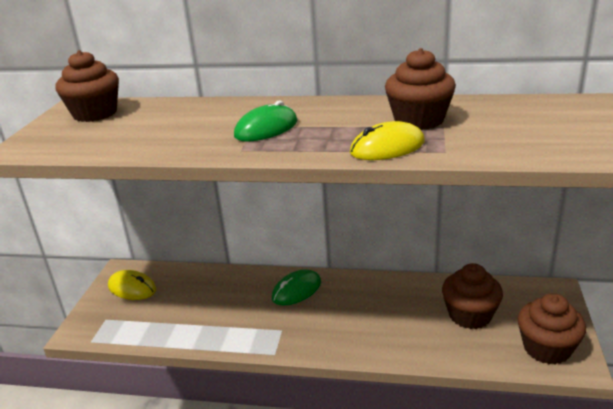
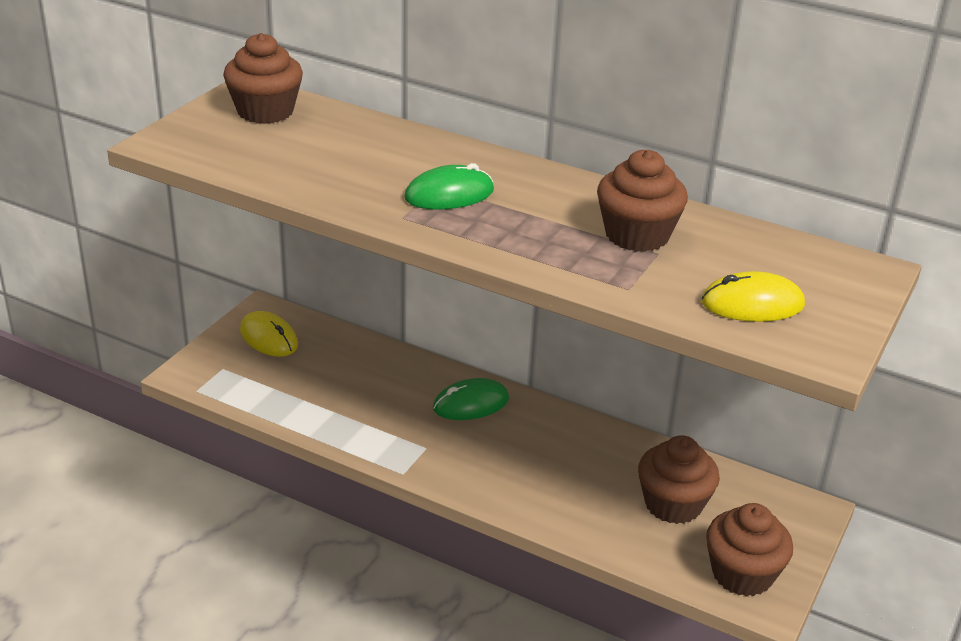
camera: 15 degrees right, 5 degrees up
yellow mouse [350,121,425,160] -> yellow mouse moved to [701,271,805,322]

